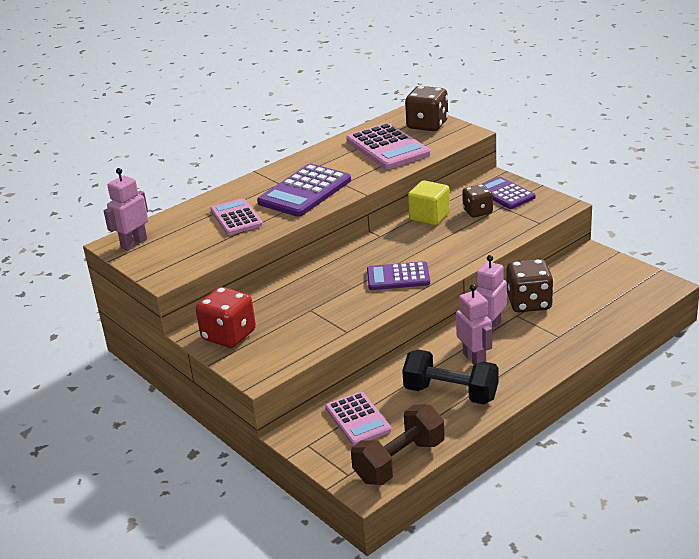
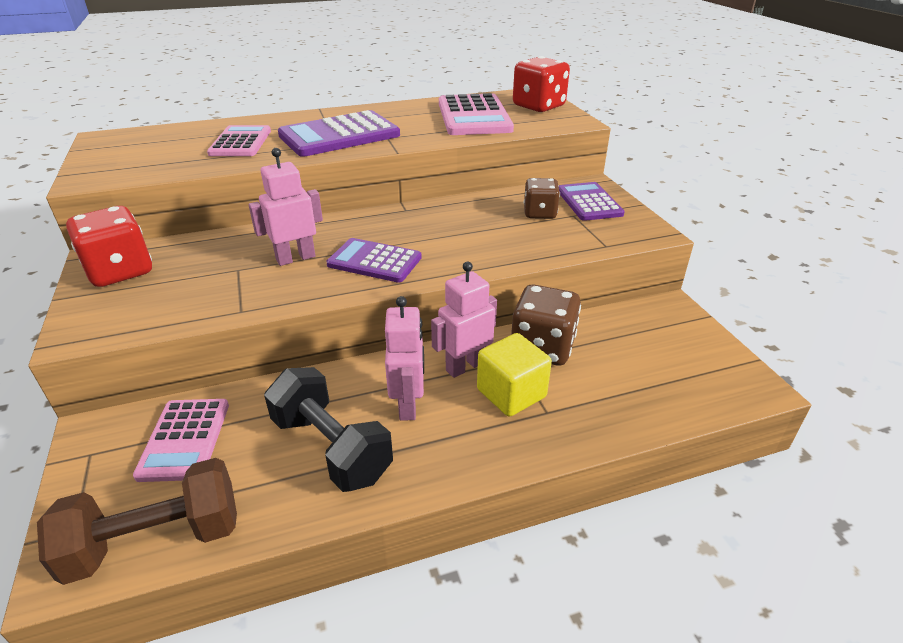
camera: 20 degrees right, 5 degrees up
pink robot [104,168,148,251] -> pink robot moved to [249,148,323,266]
brown dice [405,86,448,131] -> red dice [513,56,570,112]
yellow cube [408,180,450,225] -> yellow cube moved to [477,333,552,417]

